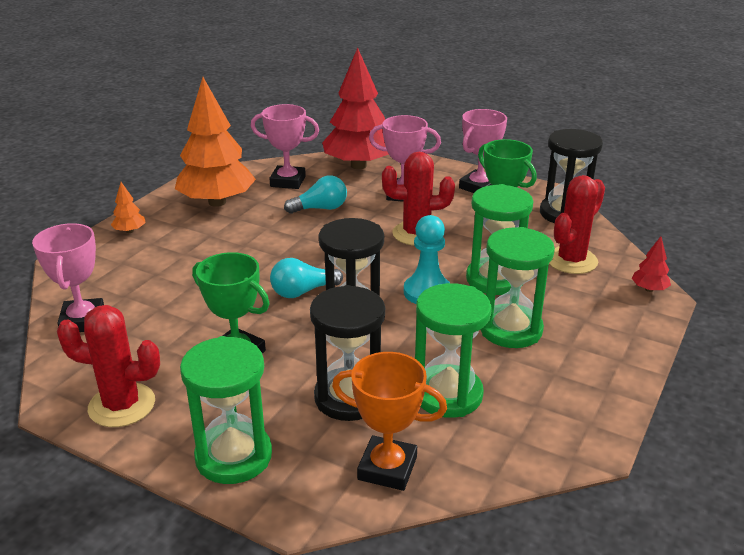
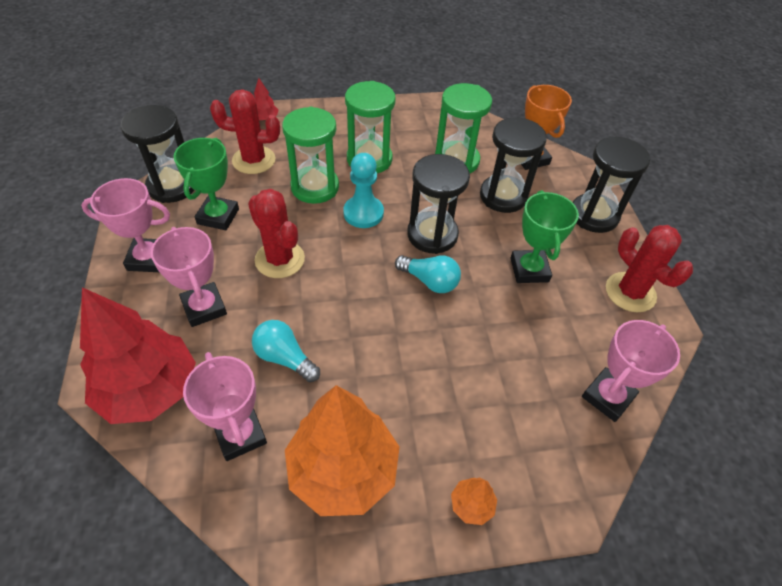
camera: 130 degrees left, 20 degrees up
green hourglass [180,336,272,484] -> black hourglass [573,136,651,233]

